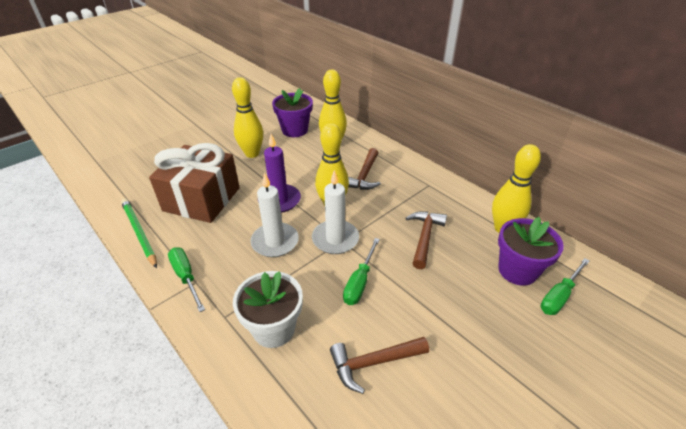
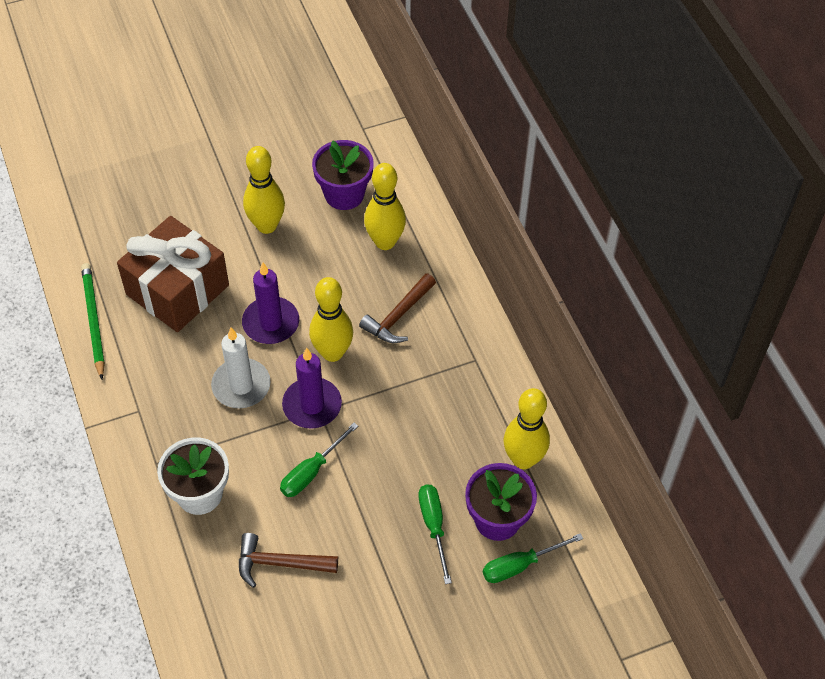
camera: 20 degrees right, 15 degrees up
green screwdriver [168,247,205,312] -> green screwdriver moved to [419,484,452,584]
white candle [312,170,359,254] -> purple candle [282,347,342,429]
brown hammer [406,211,447,269] -> none

